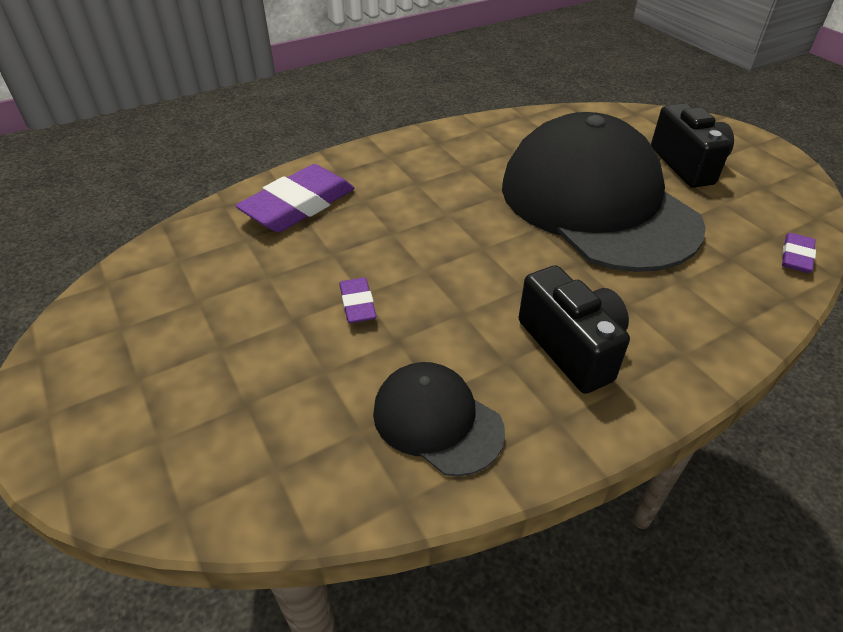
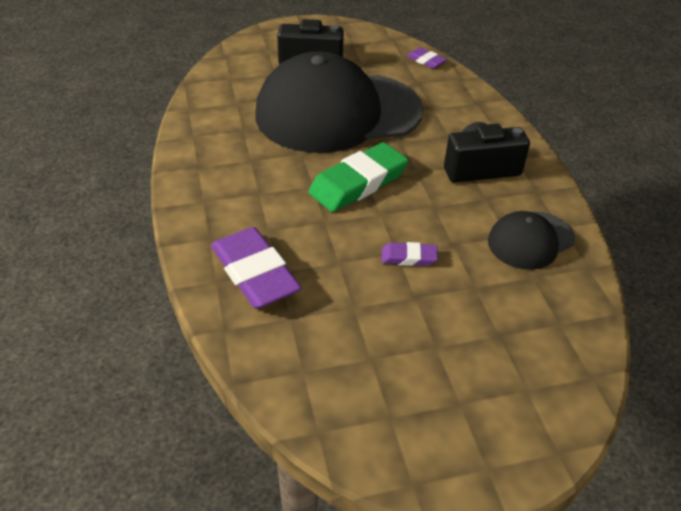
camera: 75 degrees left, 0 degrees up
none -> green eraser [308,142,408,212]

